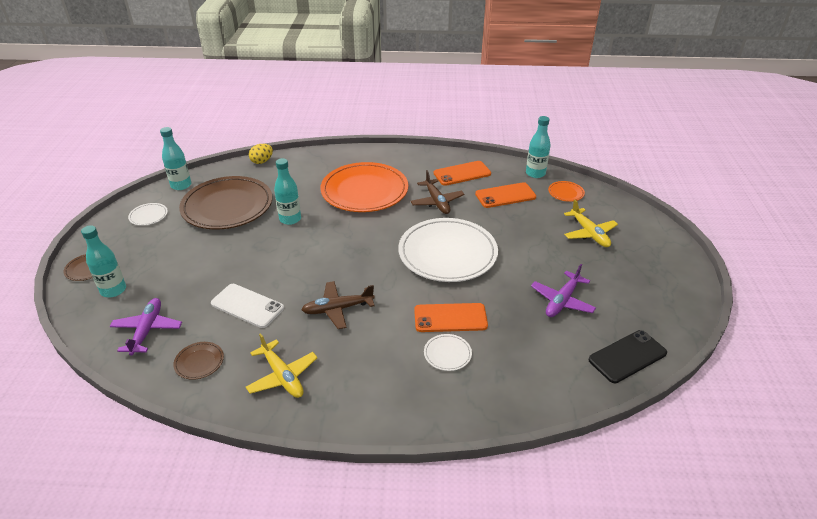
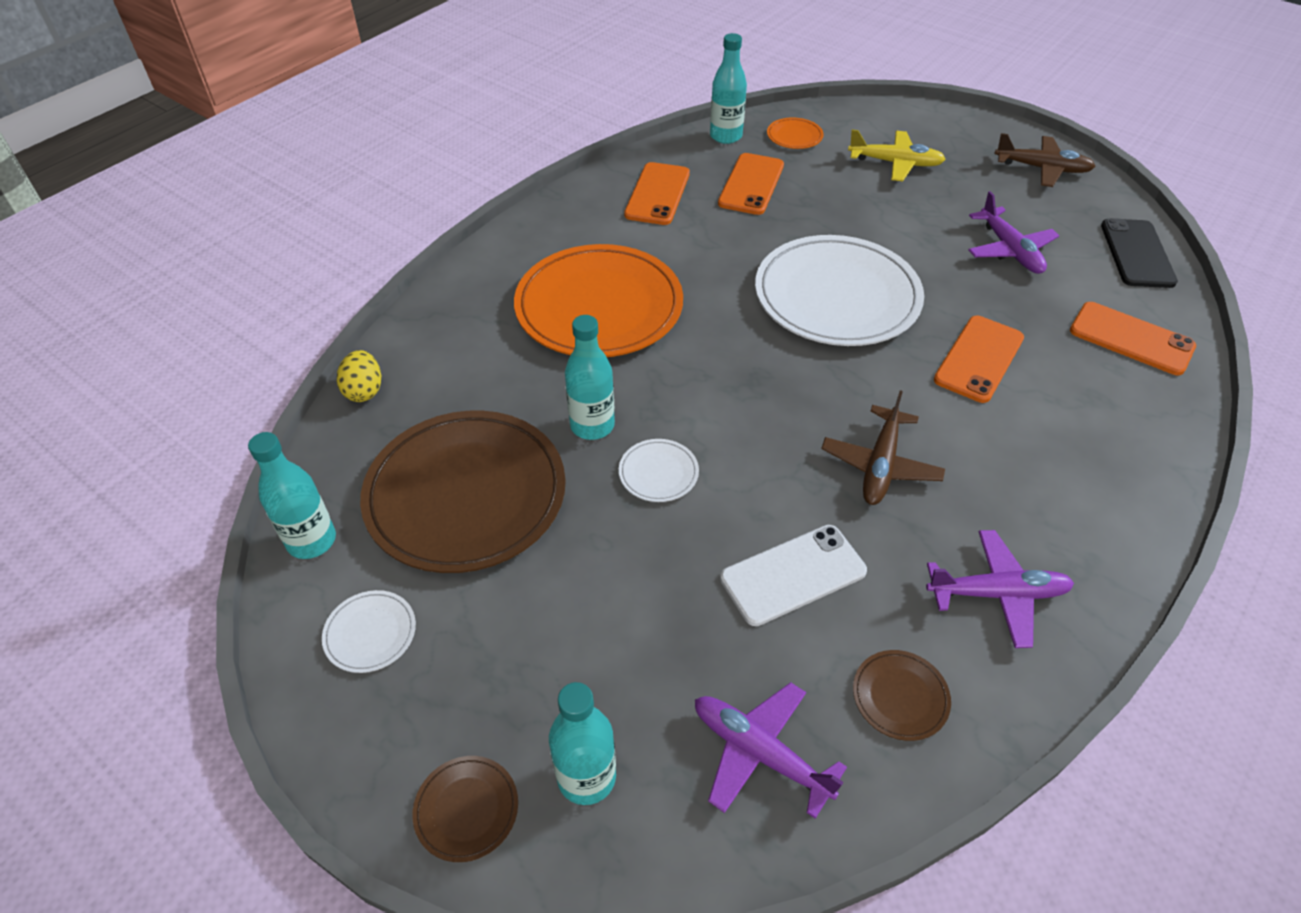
camera: 55 degrees left, 10 degrees up
yellow plane [246,333,318,398] -> purple plane [926,530,1074,648]
brown plane [410,170,464,214] -> brown plane moved to [995,133,1096,187]
white plate [424,334,472,371] -> white plate moved to [619,439,699,502]
none -> orange phone [1070,302,1196,375]

